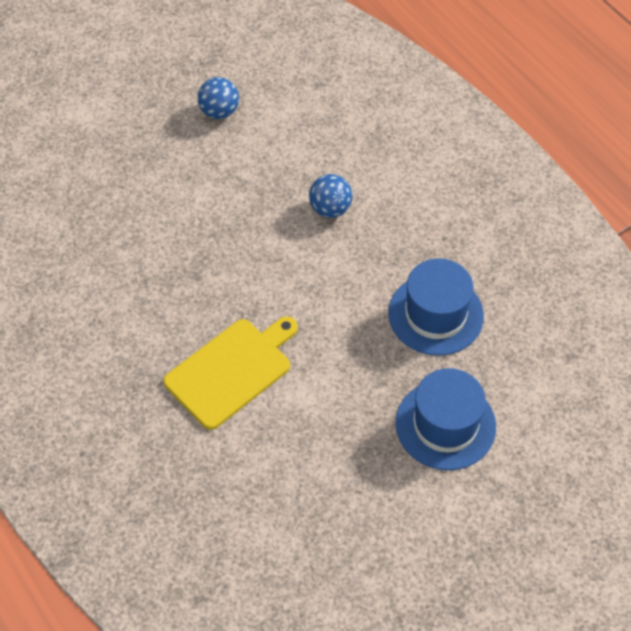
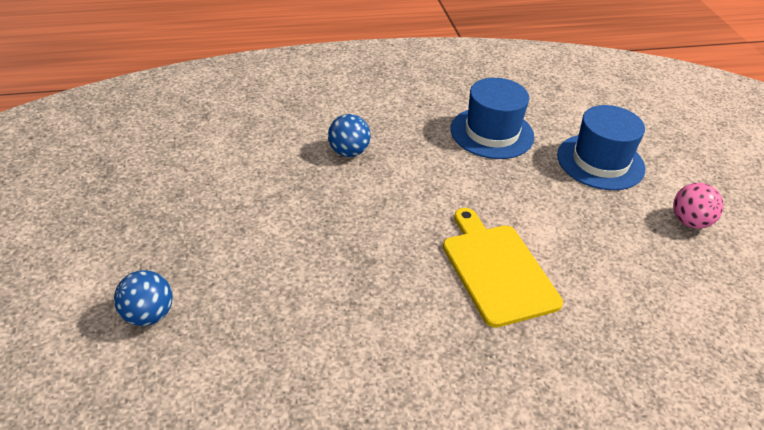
camera: 70 degrees left, 15 degrees down
blue ball [198,77,239,119] -> blue ball moved to [114,270,173,326]
none -> pink ball [673,183,724,229]

